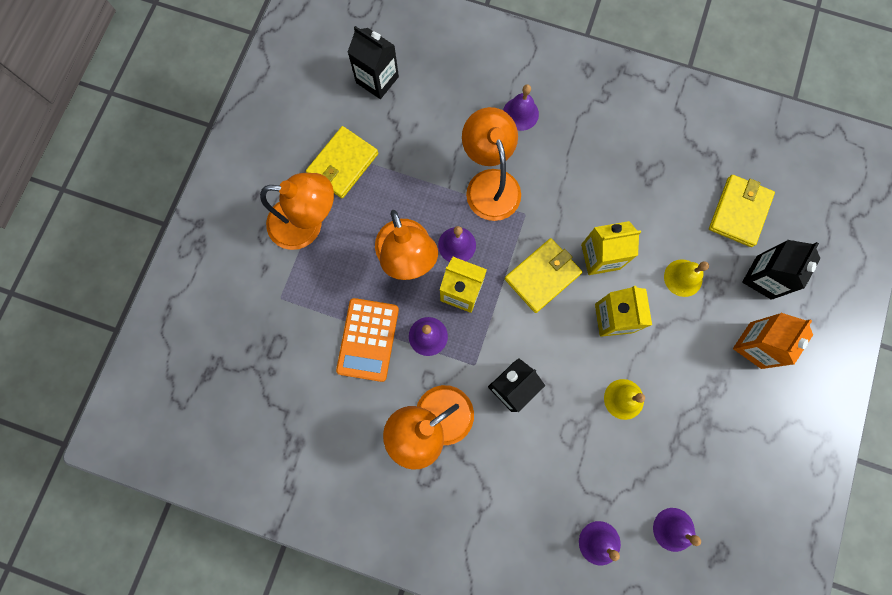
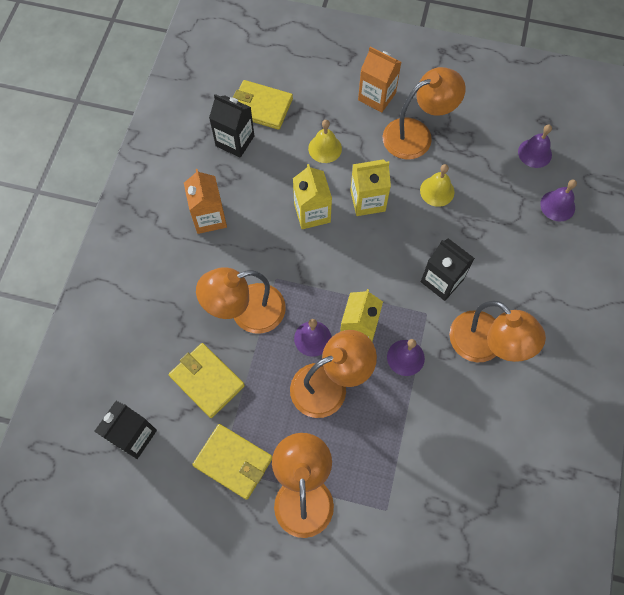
camera: 95 degrees left, 10 degrees down
orange calculator [336,298,399,382] -> none
purple bell [503,84,539,131] -> none
yellow wallet [505,238,582,313] -> yellow wallet moved to [169,343,245,418]
black carton [742,240,821,300] -> black carton moved to [209,94,254,158]
none -> orange carton [184,169,227,234]
none -> orange lamp [383,67,466,159]

